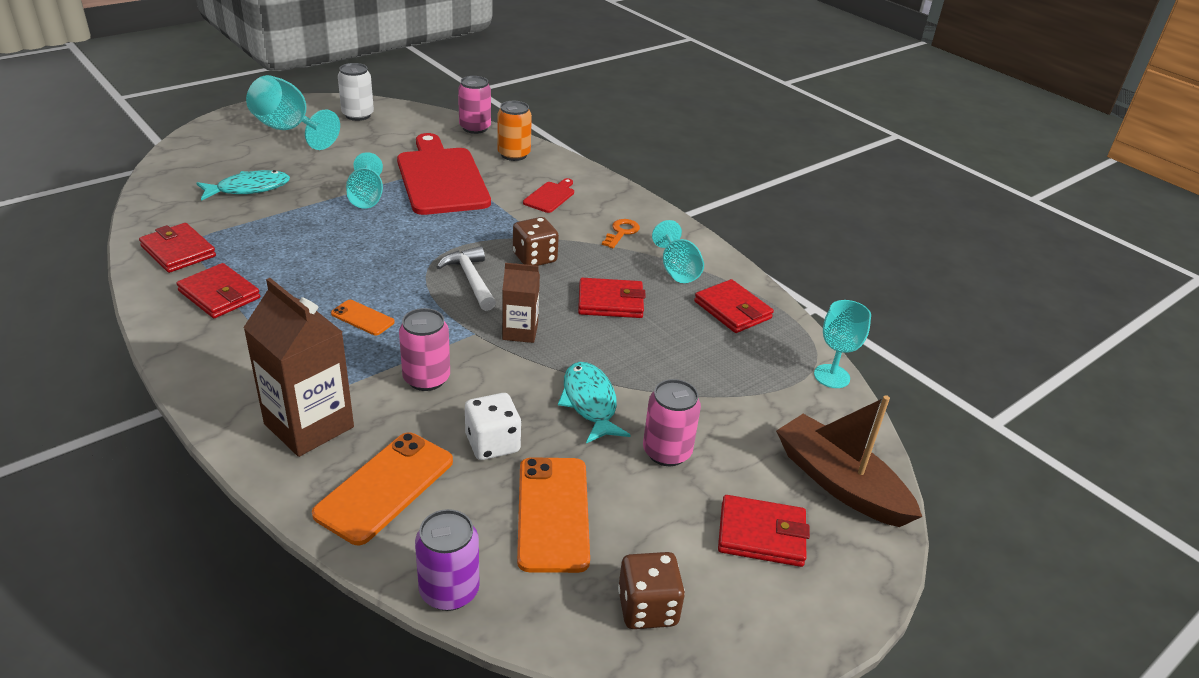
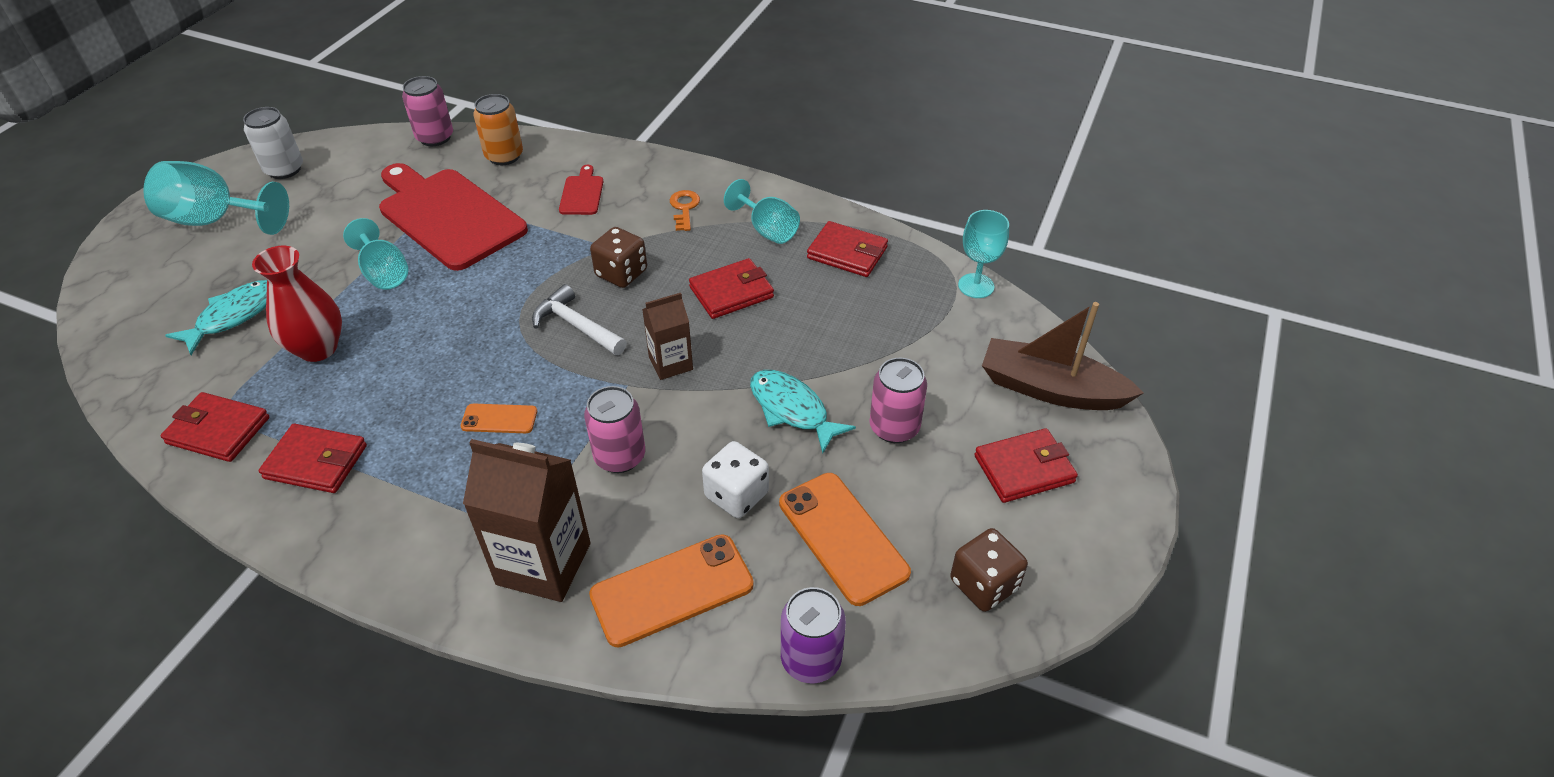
camera: 25 degrees left, 10 degrees up
orange phone [312,432,453,545] -> orange phone turned 60 degrees clockwise [589,534,754,648]
none -> red vase [252,246,342,362]

